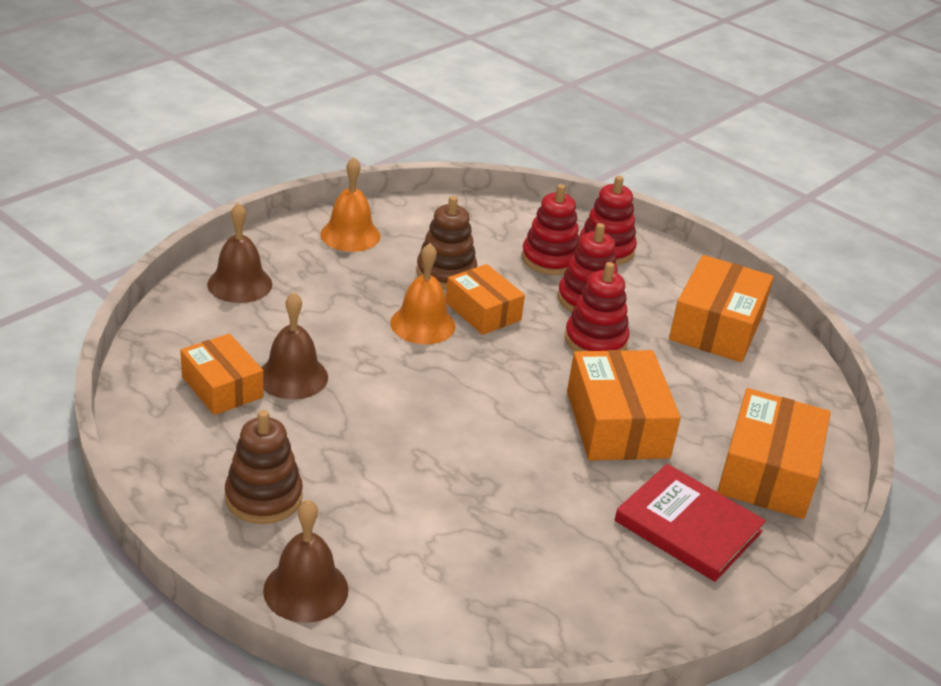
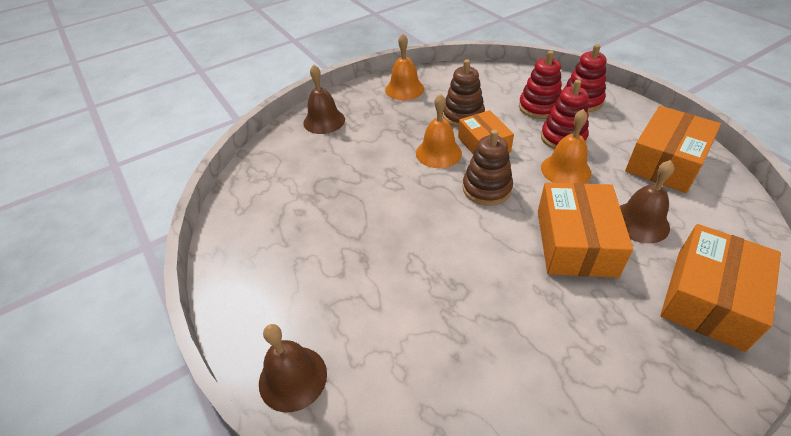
camera: 20 degrees right, 10 degrees up
orange box [180,334,264,415] -> none
brown stacking toy [225,410,303,524] -> brown stacking toy moved to [463,129,513,206]
brown bell [261,292,328,400] -> brown bell moved to [620,160,674,243]
red stacking toy [565,262,629,351] -> orange bell [541,109,591,184]
red book [615,464,766,582] -> none

